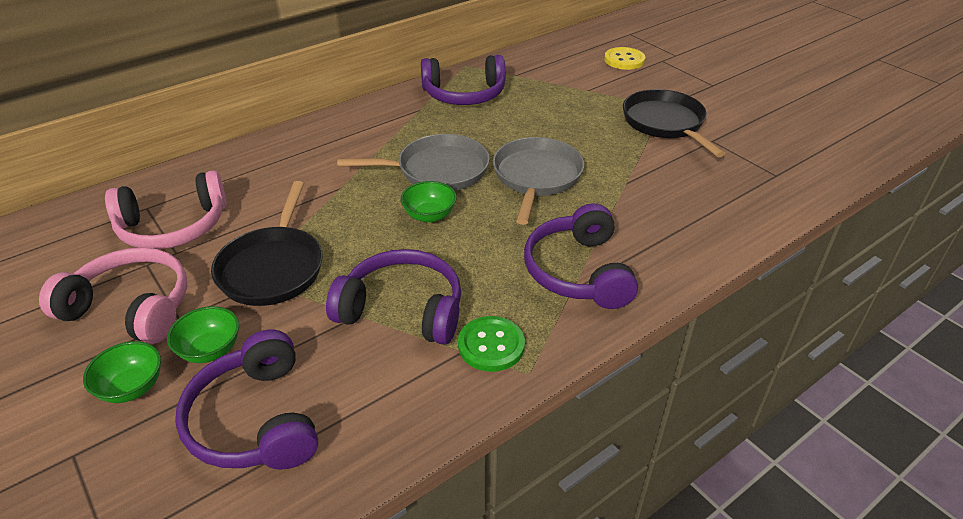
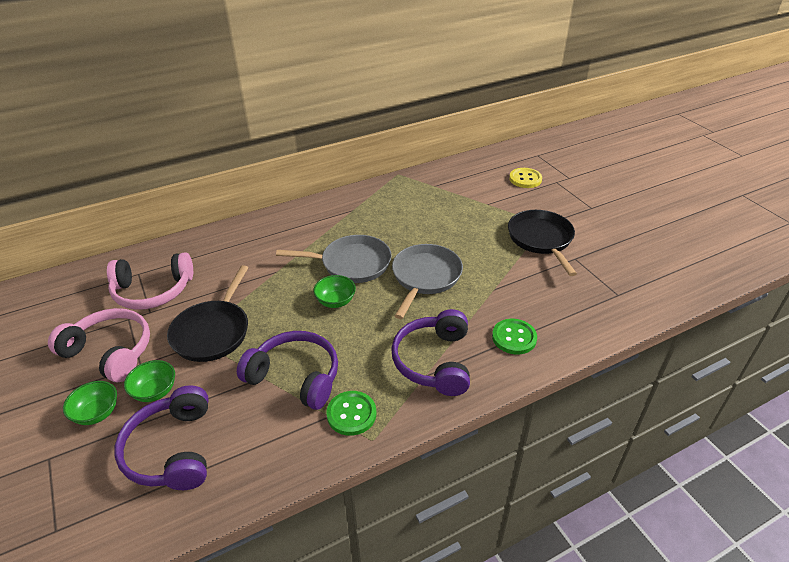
camera: 10 degrees right, 0 degrees up
purple headphones [421,55,506,105] -> none
none -> green button [492,319,537,355]

